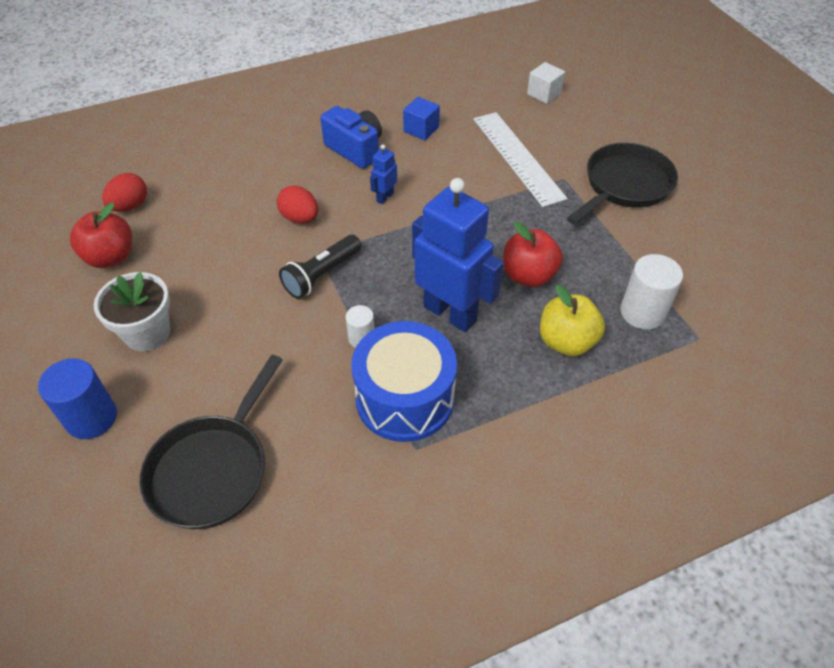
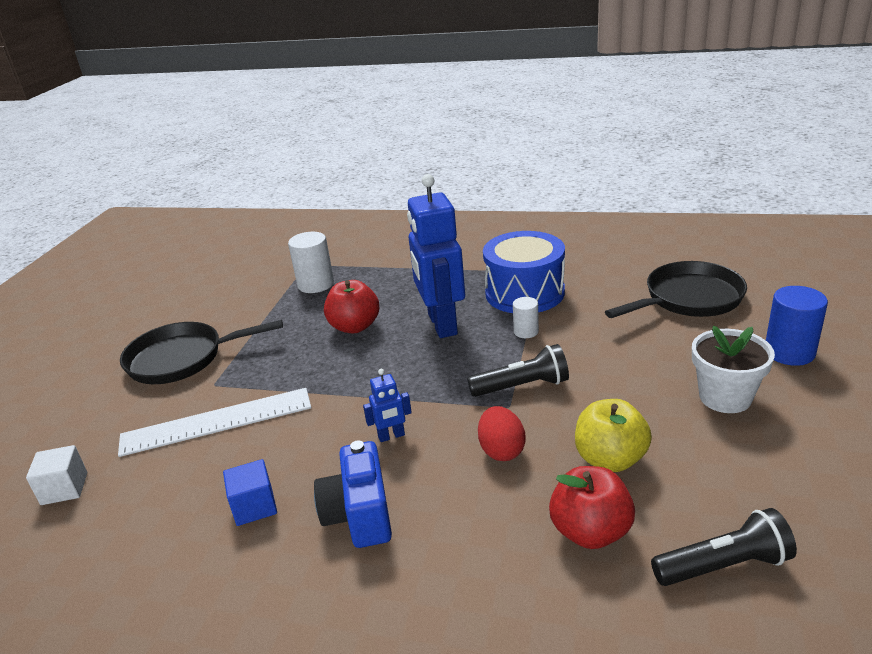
camera: 140 degrees left, 20 degrees down
red apple [70,202,132,268] -> red apple moved to [549,466,635,549]
red egg [102,173,147,212] -> black flashlight [651,508,797,586]
white ruler [473,112,568,207] -> white ruler turned 60 degrees clockwise [118,388,311,457]
yellow apple [540,285,605,356] -> yellow apple moved to [575,399,652,472]

